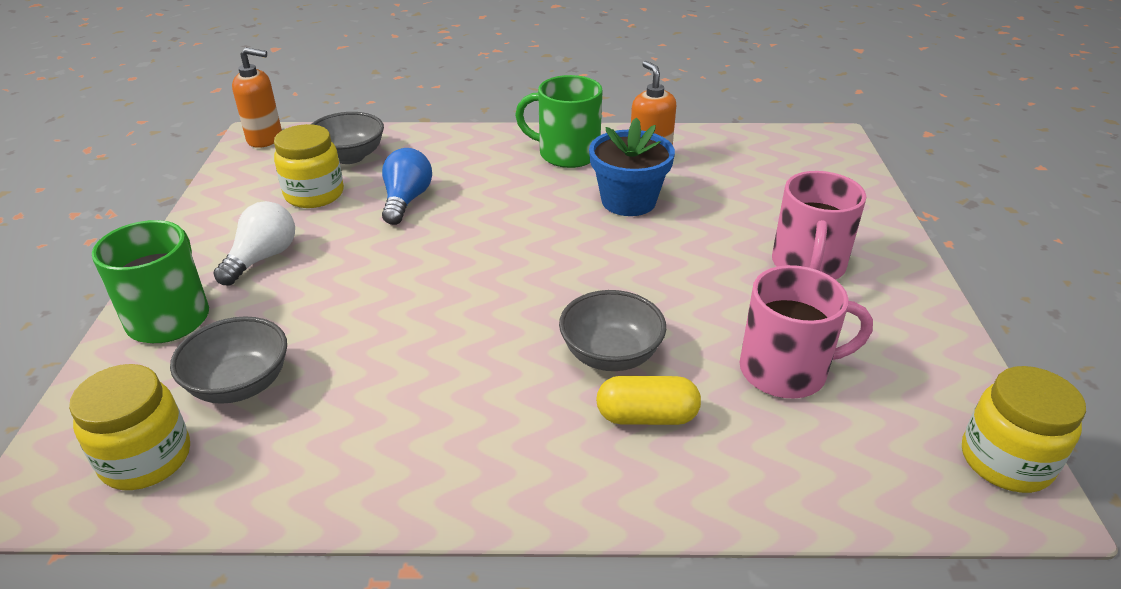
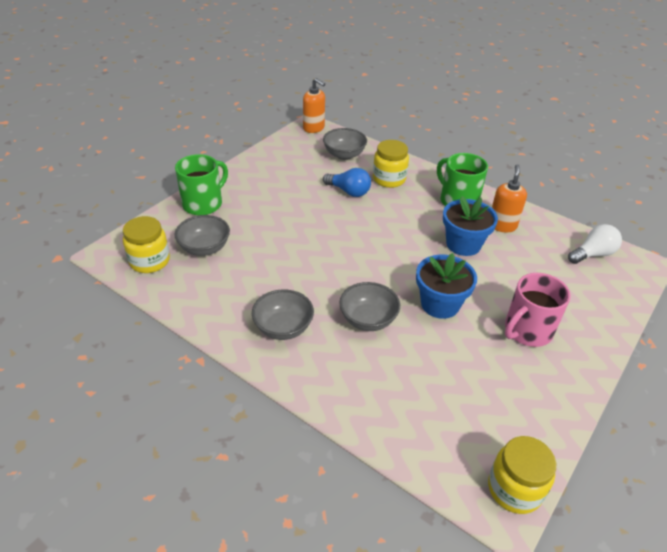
camera: 35 degrees right, 5 degrees up
white light bulb [213,201,295,286] -> white light bulb moved to [568,224,622,264]
yellow jar [274,124,344,208] -> yellow jar moved to [373,140,409,188]
blue light bulb [382,148,432,225] -> blue light bulb turned 75 degrees clockwise [323,168,371,197]
yellow capsule [596,376,701,425] -> none
pink mug [739,265,873,399] -> none
none -> grey bowl [252,289,314,340]
none -> blue flower pot [416,253,477,319]

